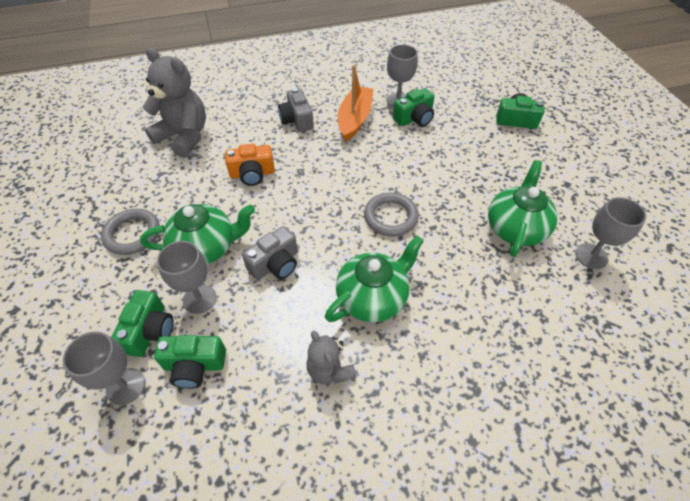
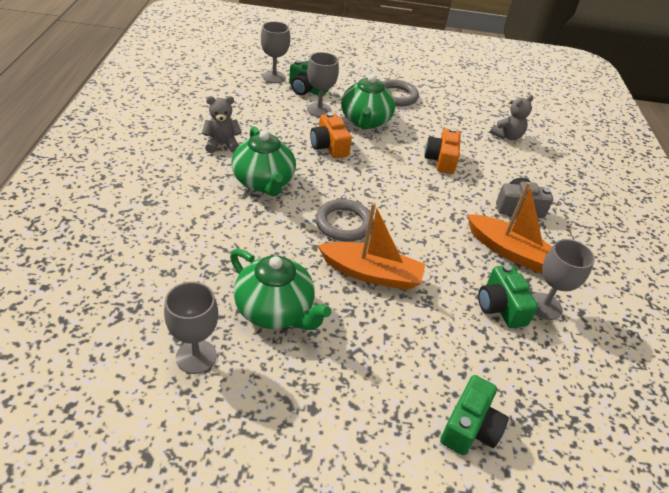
camera: 105 degrees right, 10 degrees down
grey teddy bear [142,48,206,158] -> grey teddy bear [490,95,533,140], size x0.55
green camera [154,335,226,389] -> none
grey camera [242,226,298,280] -> orange camera [310,112,352,158]
none -> orange boat [317,202,425,290]

